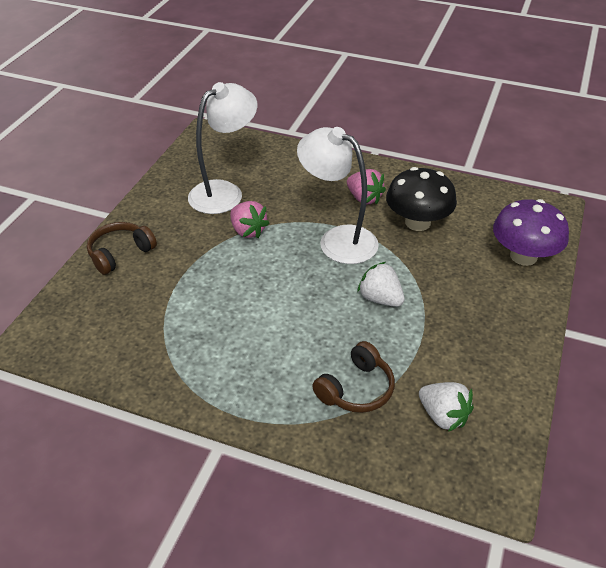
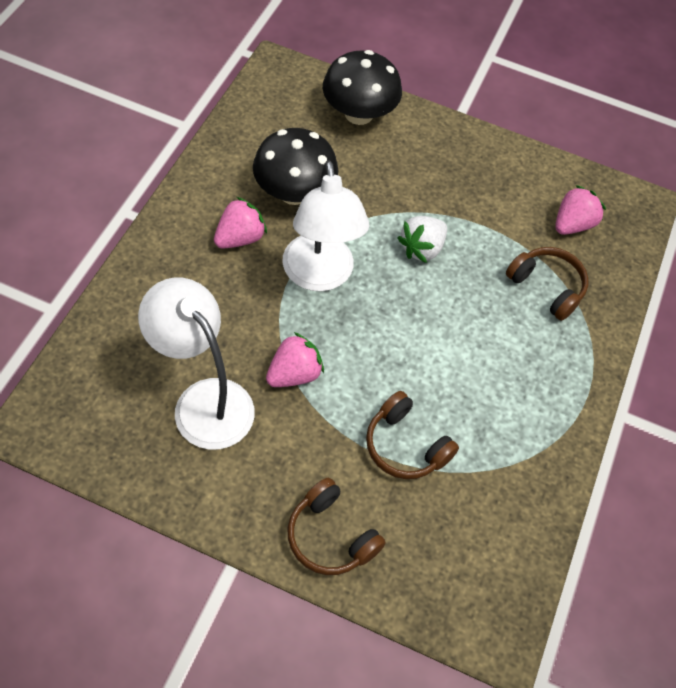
camera: 95 degrees left, 15 degrees up
white lamp [297,127,379,264] -> white lamp turned 45 degrees counterclockwise [282,160,369,291]
white strawberry [419,382,474,432] -> pink strawberry [555,185,606,235]
purple mushroom [493,199,569,266] -> black mushroom [323,50,402,125]
none -> brown headphones [366,391,459,479]

